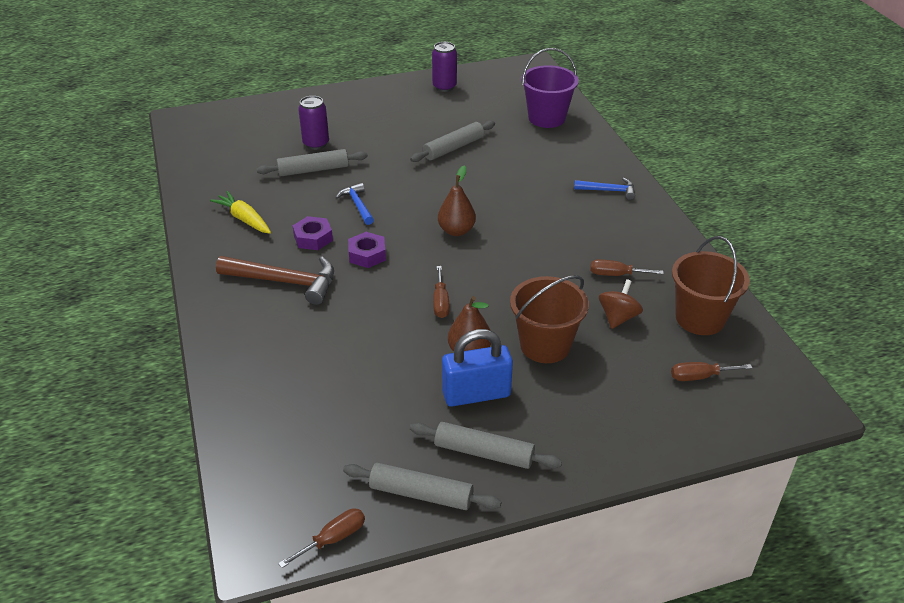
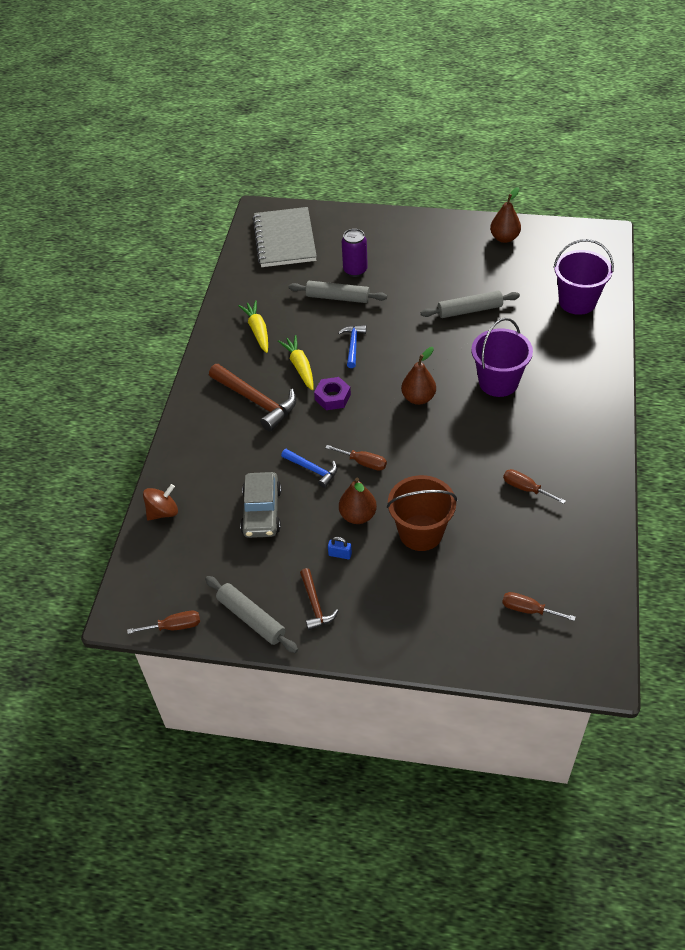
camera: 30 degrees right, 10 degrees up
purple nut [292,216,333,250] -> yellow carrot [278,335,313,390]
grey rolling pin [410,422,562,469] -> brown hammer [300,568,339,630]
purple can [432,42,457,92] -> brown pear [490,187,521,243]
brown screwdriver [433,266,449,318] -> brown screwdriver turned 90 degrees counterclockwise [325,445,387,471]
blue padlock [442,329,513,407] -> blue padlock [328,537,352,559], size x0.41
blue hammer [574,177,635,200] -> blue hammer moved to [281,449,338,488]
brown spinning top [599,279,643,329] -> brown spinning top moved to [143,484,178,521]
brown bucket [672,236,750,335] -> none
none -> grey car [240,472,281,538]
none -> grey notebook [253,207,317,267]
none -> purple bucket [471,318,533,397]

